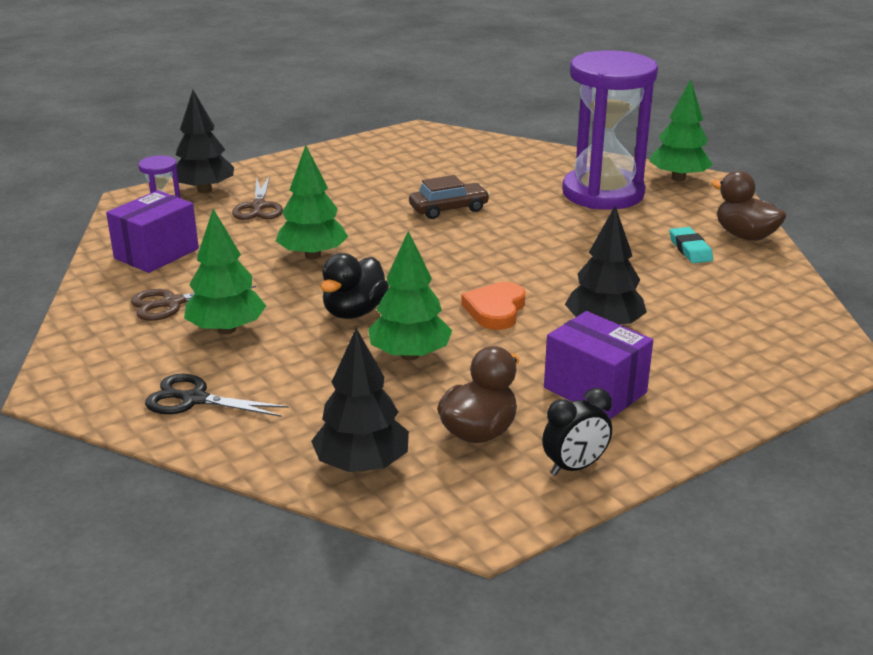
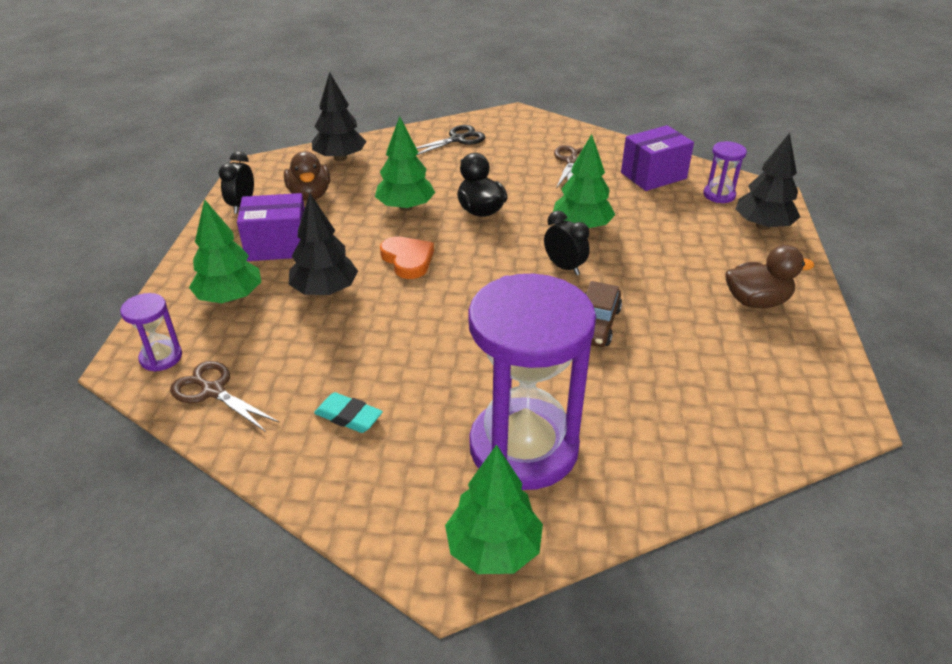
camera: 130 degrees right, 10 degrees up
purple box [106,190,199,273] -> purple box turned 75 degrees clockwise [621,125,694,191]
green tree [184,209,266,334] -> green tree moved to [189,199,261,303]
brown scissors [232,175,283,220] -> brown scissors moved to [170,361,279,432]
brown duck [711,171,787,241] -> brown duck moved to [725,245,814,308]
none -> purple hourglass [120,293,182,372]
none -> black clock [544,211,590,275]

